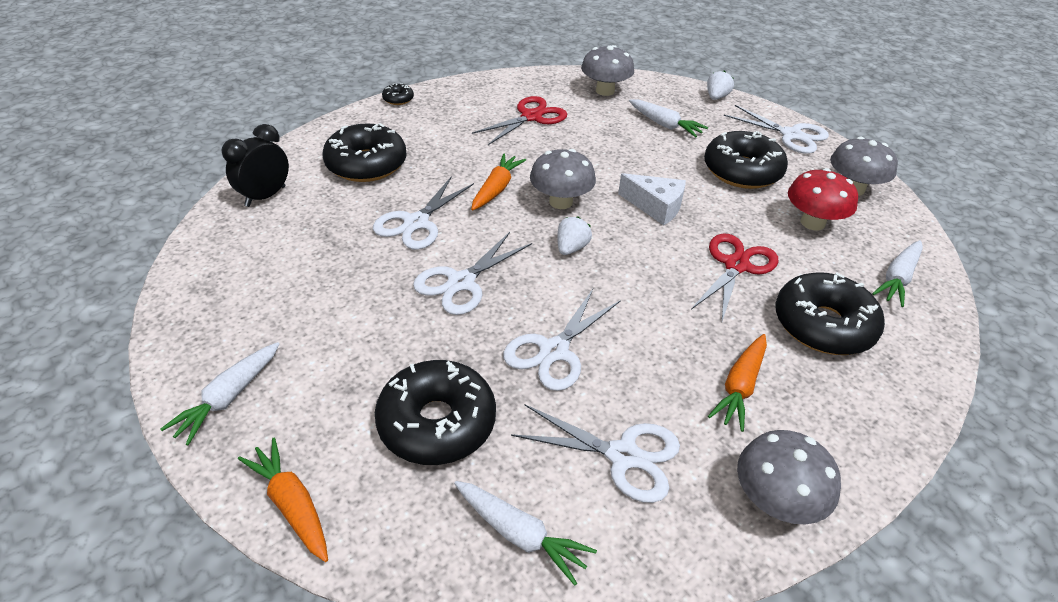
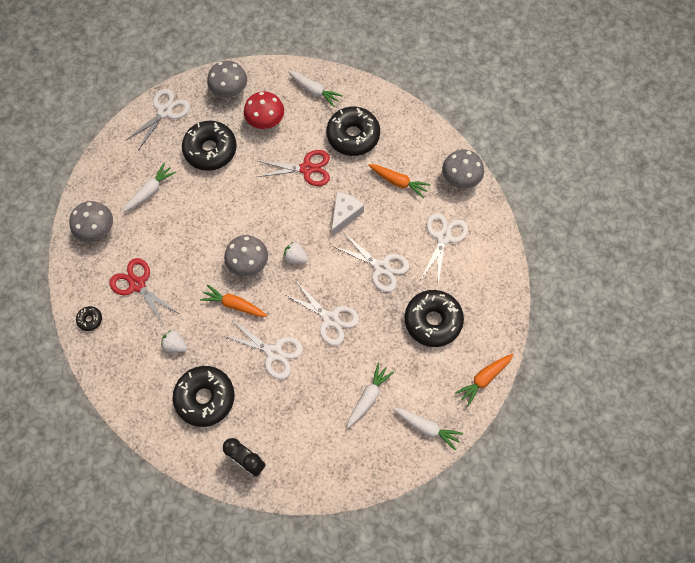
camera: 90 degrees left, 25 degrees up
black donut [382,83,414,105] -> black donut moved to [76,306,102,331]
white carrot [454,481,597,586] -> white carrot moved to [347,363,394,428]
white cheese [618,173,686,225] -> white cheese moved to [332,192,364,236]
red scissors [691,233,778,321] -> red scissors turned 150 degrees clockwise [257,150,330,186]
white strawberry [707,71,734,100] -> white strawberry moved to [161,330,187,352]

